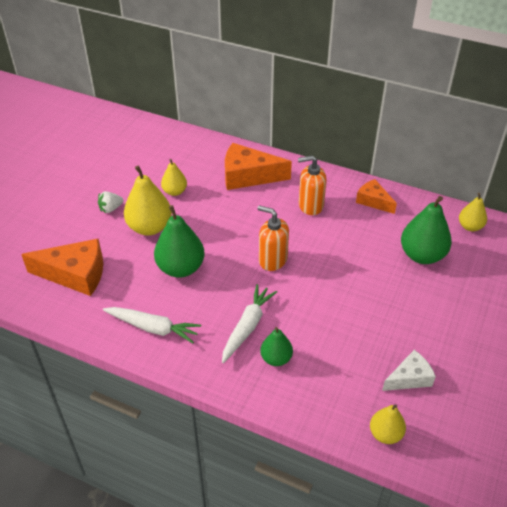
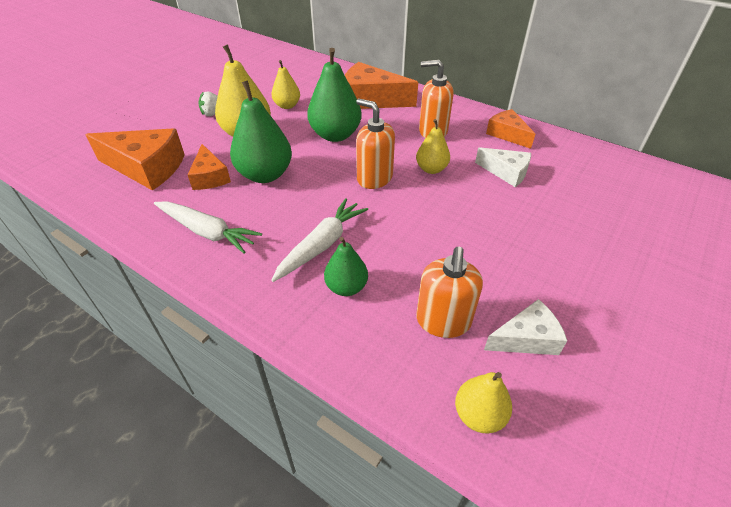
camera: 10 degrees right, 0 degrees up
green pear [401,196,452,264] -> green pear moved to [307,48,362,142]
yellow pear [459,193,487,231] -> yellow pear moved to [416,119,450,174]
none -> orange cheese [187,144,231,190]
none -> orange soap dispenser [416,247,483,338]
none -> white cheese [475,147,531,187]

